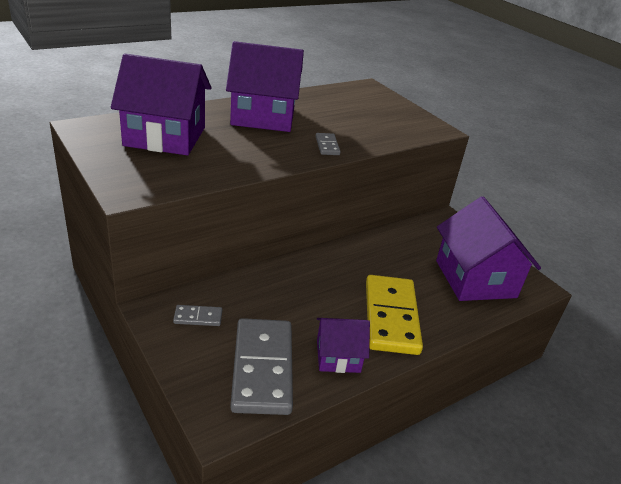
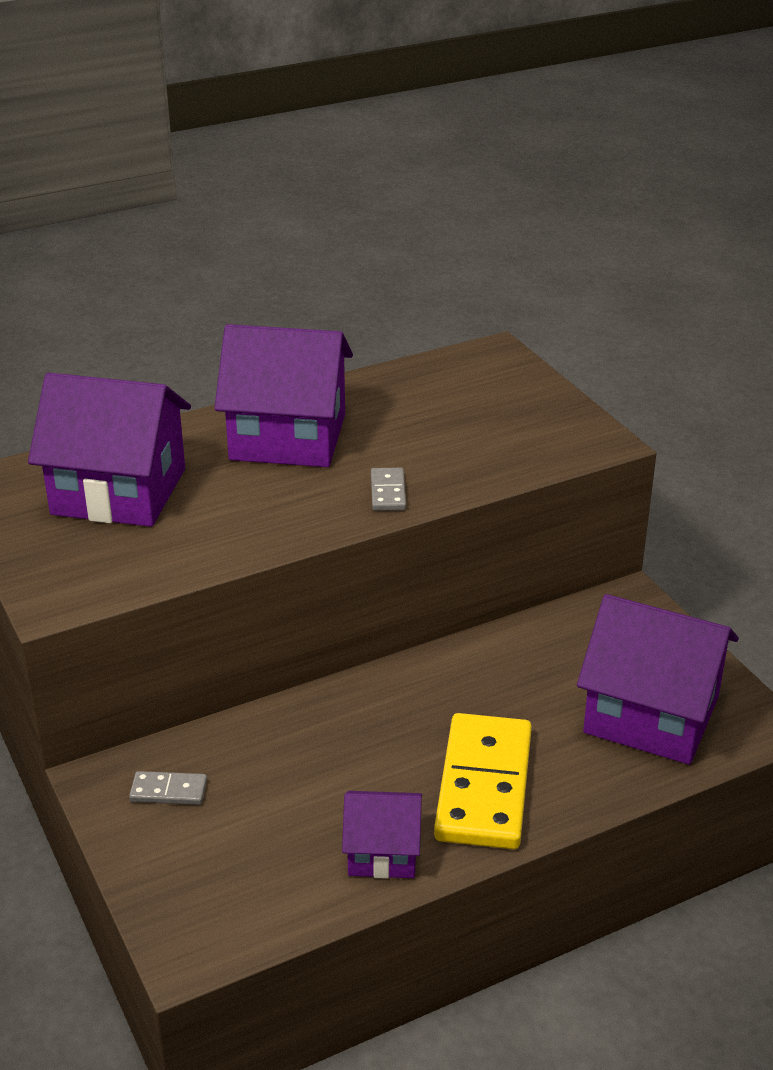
camera: 10 degrees right, 0 degrees up
grey domino [230,318,293,415] -> none
purple house [436,197,541,301] -> purple house turned 60 degrees counterclockwise [577,594,739,765]

